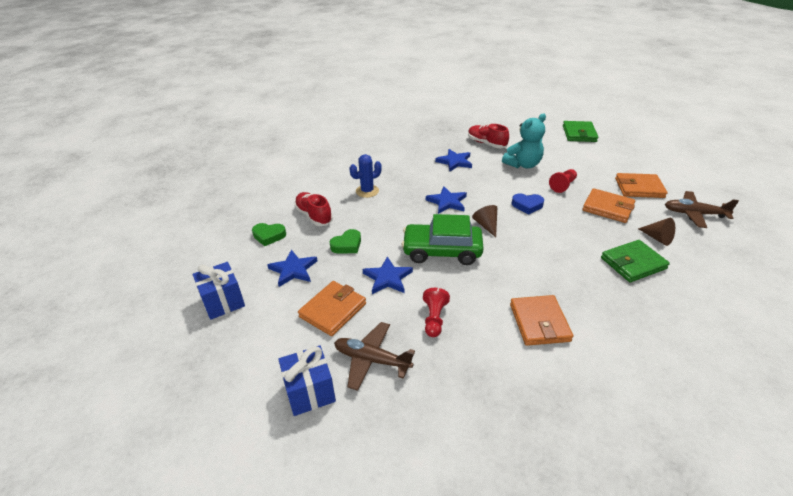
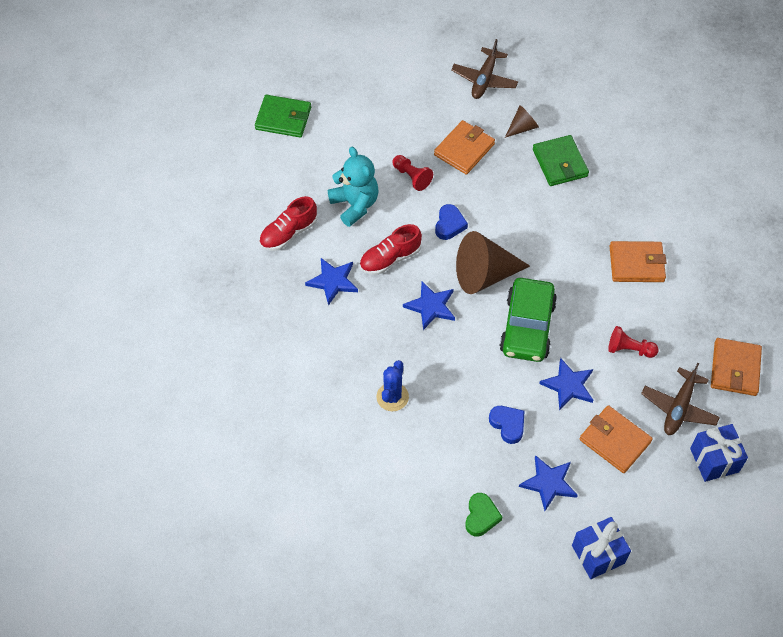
camera: 85 degrees left, 20 degrees up
red shoe [294,192,333,226] -> red shoe moved to [360,224,422,275]
green heart [330,229,361,254] -> blue heart [489,406,524,444]
blue cactus [349,154,382,198] -> blue cactus turned 45 degrees clockwise [376,360,409,411]
brown cone [472,205,497,237] -> brown cone [456,231,530,294], size x1.97
orange wallet [615,173,668,198] -> orange wallet moved to [711,338,762,396]

